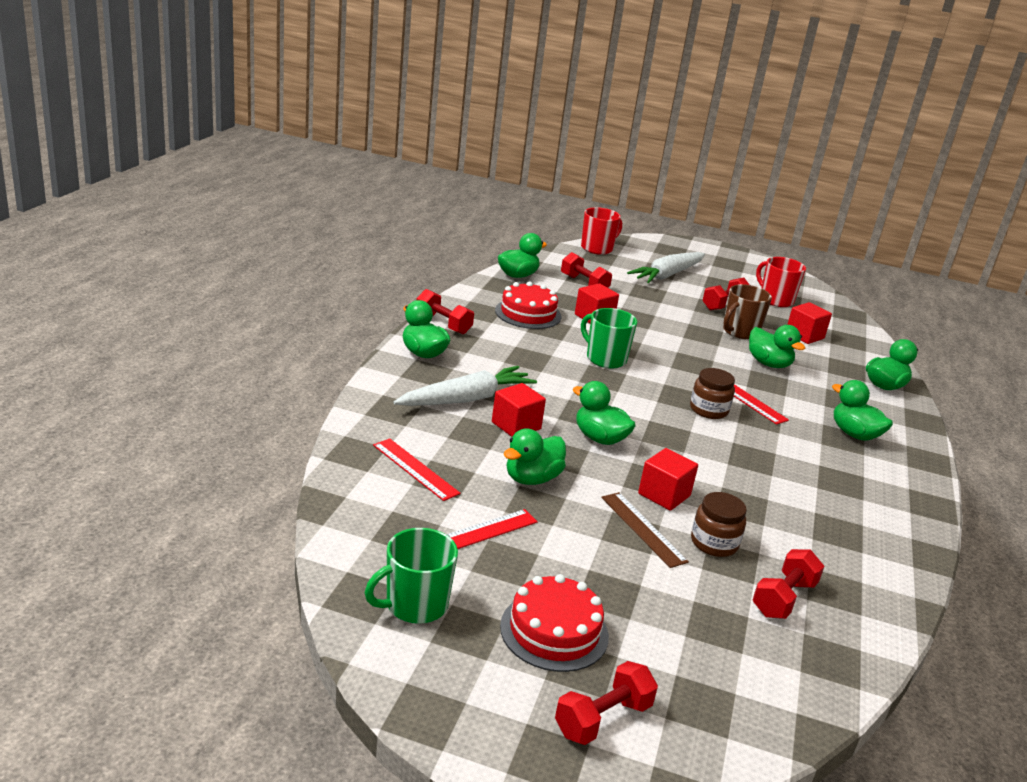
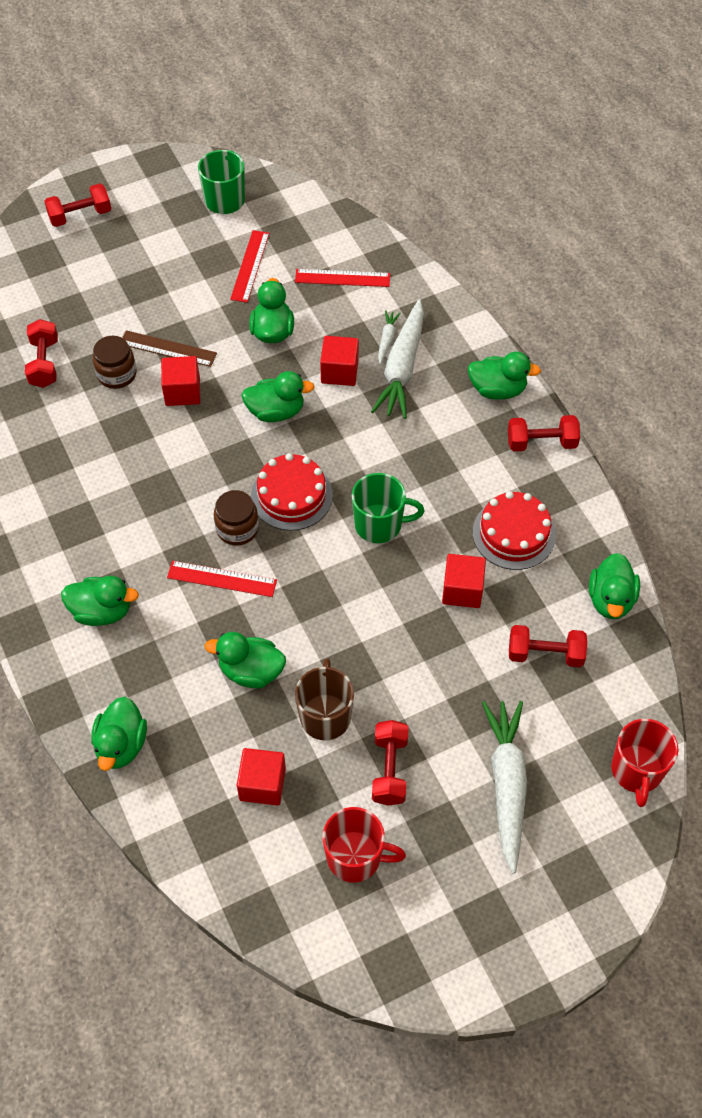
camera: 140 degrees right, 30 degrees up
red cake [500,574,609,672] -> red cake moved to [251,453,333,531]
red dumbbell [555,661,658,745] -> red dumbbell turned 60 degrees clockwise [44,183,111,227]
none -> white carrot [378,310,400,364]

